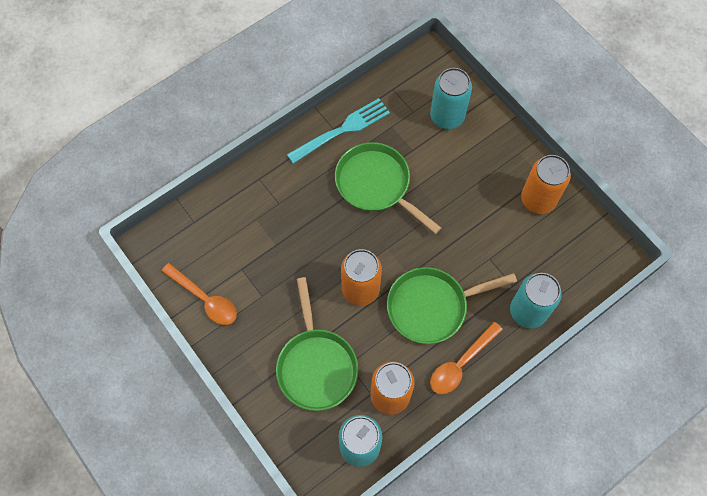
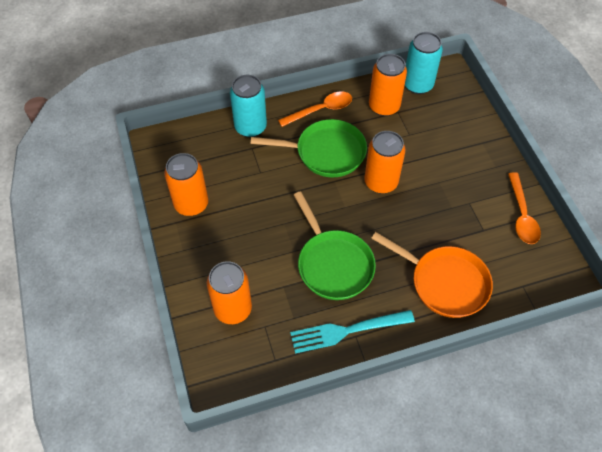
camera: 160 degrees left, 10 degrees down
orange spoon [161,263,237,325] -> orange spoon turned 150 degrees counterclockwise [508,172,541,244]
green pan [276,277,358,411] -> none
turquoise can [430,68,472,129] -> orange can [207,261,252,324]
none -> orange pan [371,232,493,318]

